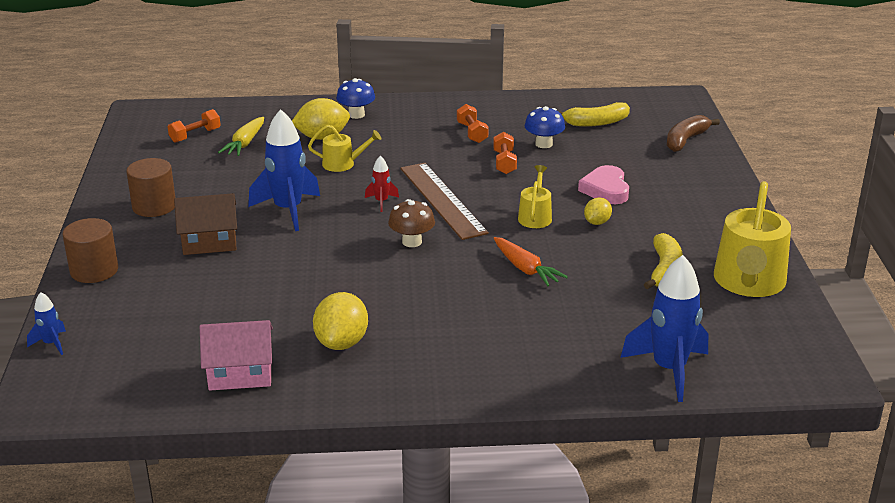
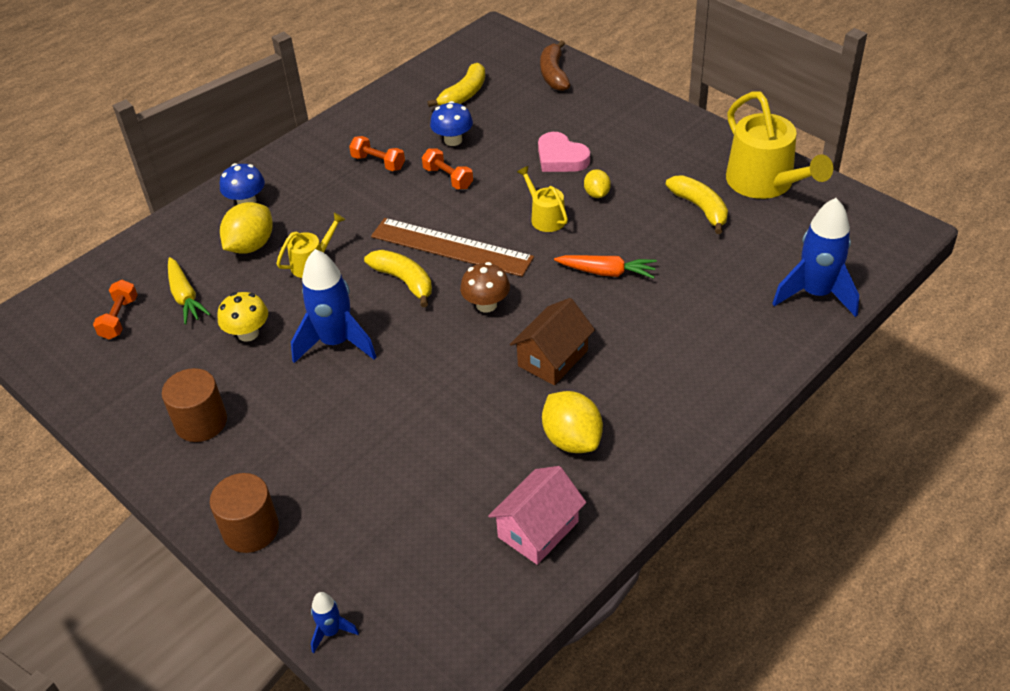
camera: 40 degrees left, 15 degrees up
brown house [174,193,237,255] -> brown house moved to [510,298,595,385]
red rocket [365,156,399,212] -> yellow banana [364,250,432,307]
none -> yellow mushroom [218,292,268,342]

